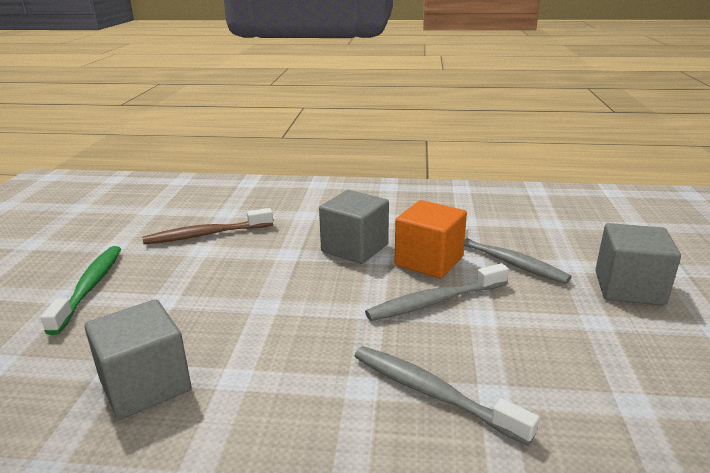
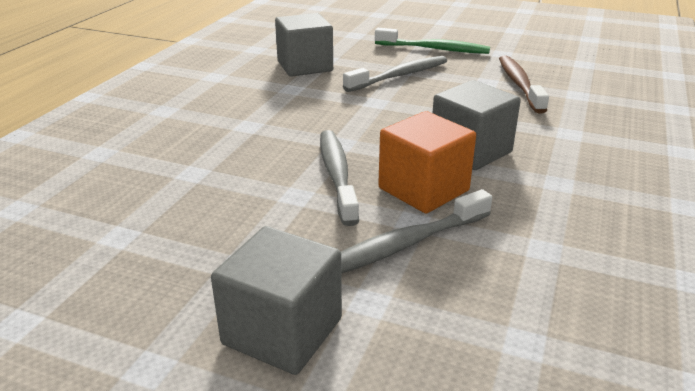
camera: 105 degrees right, 5 degrees up
grey toothbrush [355,346,539,446] -> grey toothbrush moved to [343,56,447,92]

